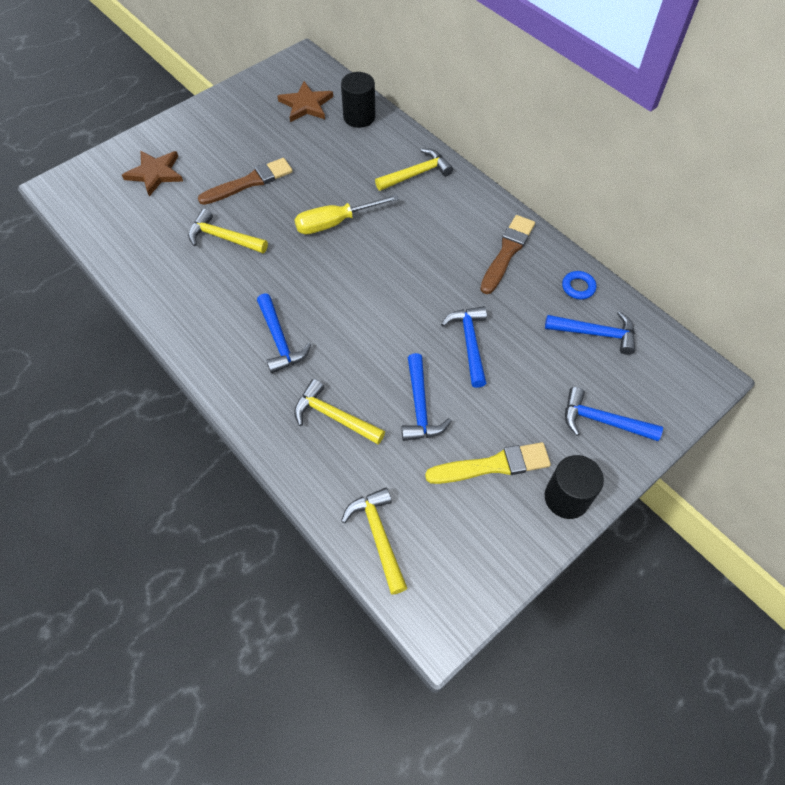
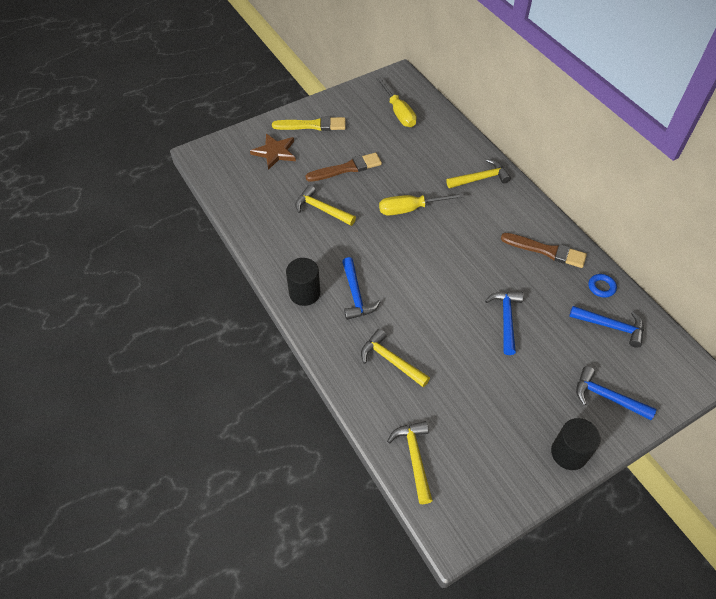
camera: 10 degrees right, 5 degrees down
brown star [277,81,333,122] -> yellow screwdriver [376,77,417,127]
black cylinder [341,72,376,128] -> black cylinder moved to [286,258,320,306]
blue hammer [402,353,451,441] -> none
yellow brush [425,442,551,484] -> yellow brush moved to [272,116,346,131]
brown brush [480,215,535,294] -> brown brush turned 75 degrees clockwise [501,233,587,268]

